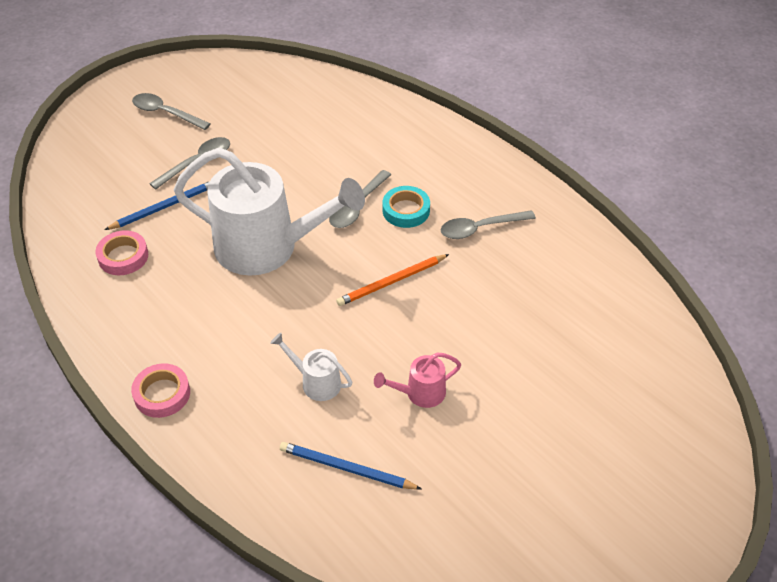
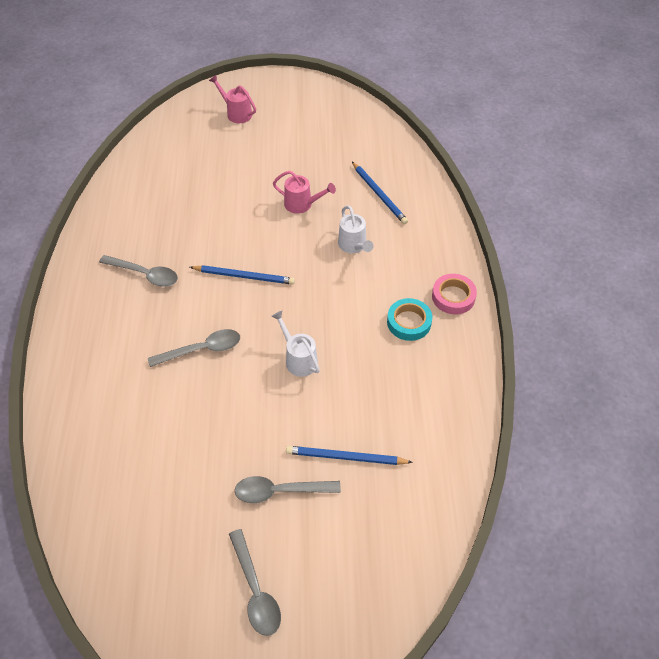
camera: 140 degrees left, 5 degrees up
pink tape [95,230,148,275] -> none
white watering can [174,148,365,276] -> white watering can [271,311,320,377], size x0.42
orange pencil [336,254,449,306] -> blue pencil [190,265,295,285]
turquoise tape [383,186,430,228] -> turquoise tape moved to [387,298,432,341]
none -> pink watering can [209,75,256,123]

